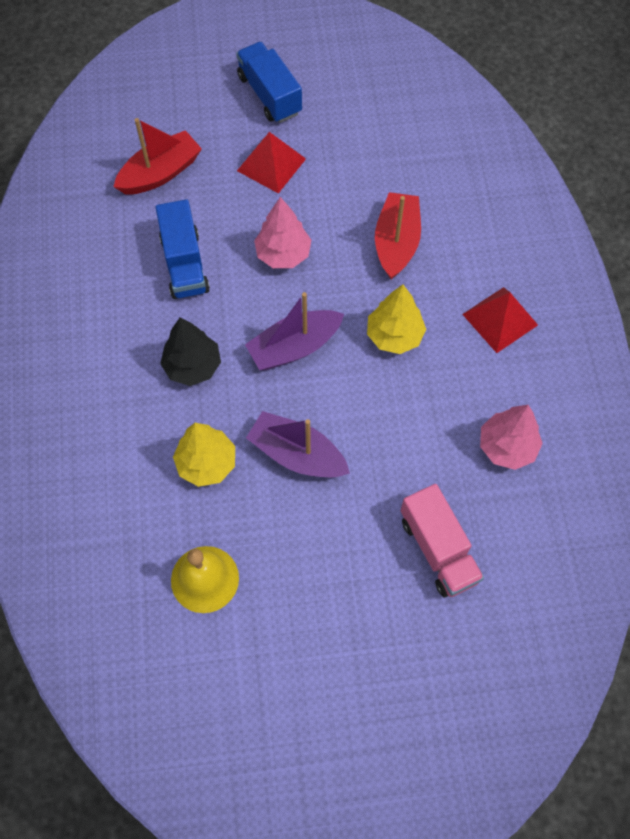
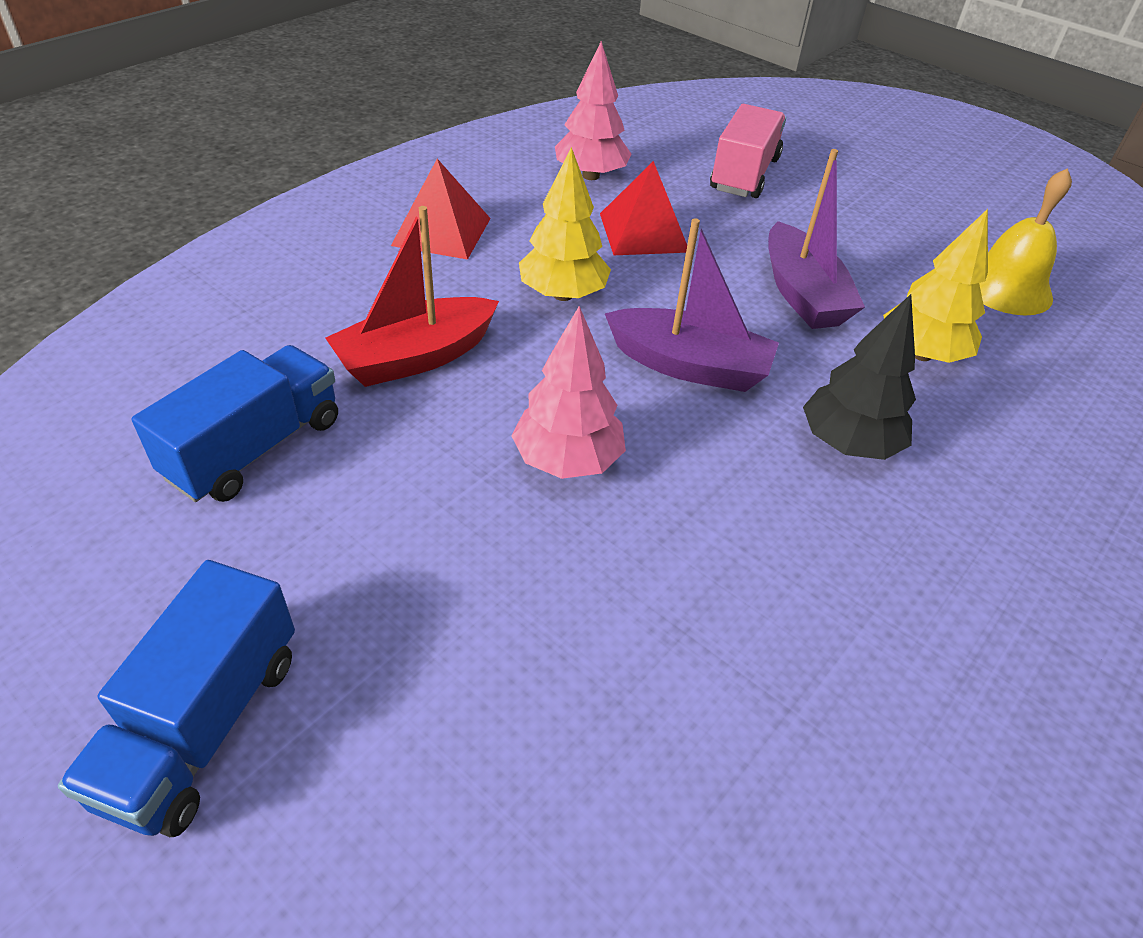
camera: 135 degrees left, 20 degrees down
red boat [114,118,202,194] -> none
blue truck [155,199,210,299] -> blue truck moved to [132,345,338,502]
red pyramid [237,132,306,194] -> red pyramid moved to [600,161,687,255]

